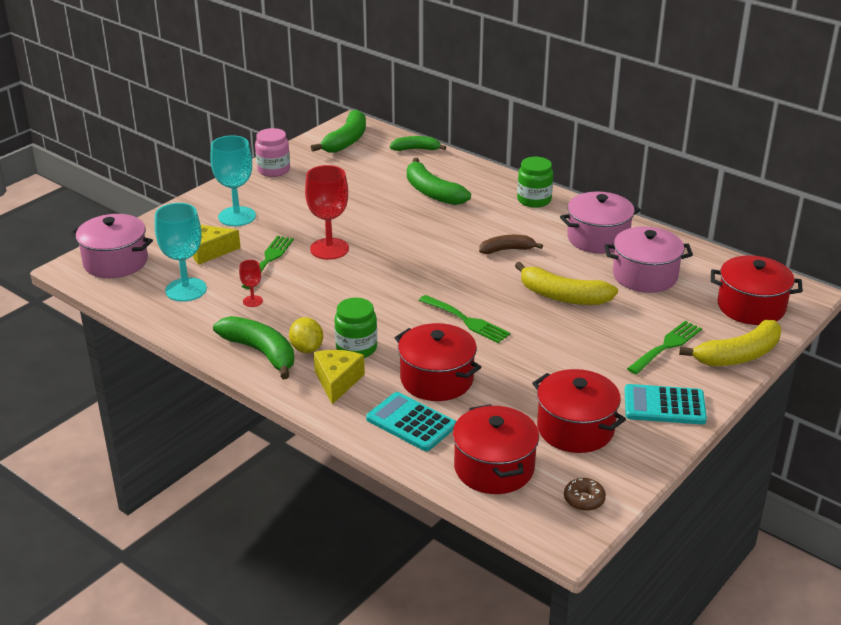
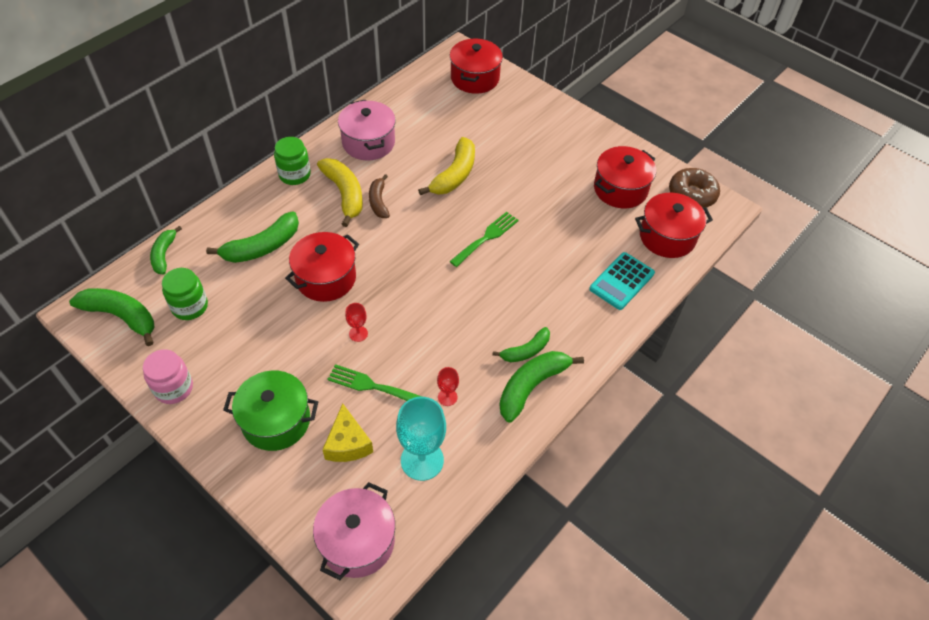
camera: 90 degrees left, 20 degrees up
turquoise goblet [210,135,256,226] -> green pot [223,371,318,451]
yellow lemon [289,317,323,353] -> green banana [493,327,550,362]
red goblet [305,165,349,260] -> red goblet [345,303,368,342], size x0.48
yellow cheese [314,350,365,404] -> none
green jar [334,298,377,358] -> green jar moved to [162,268,208,320]
red pot [395,323,481,401] -> red pot moved to [285,232,359,302]
brown donut [564,478,606,511] -> brown donut [669,168,720,208], size x1.81
pink pot [604,226,693,293] -> none
turquoise calculator [625,384,707,424] -> none
green fork [627,321,702,374] -> none
yellow banana [679,320,781,366] -> yellow banana moved to [317,158,363,227]

